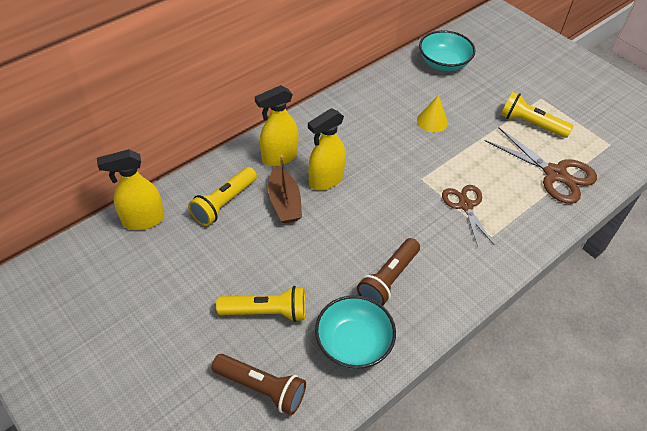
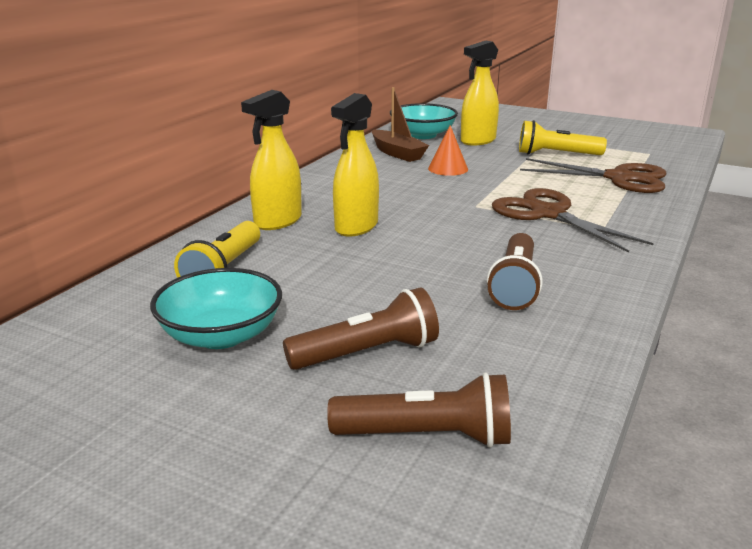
camera: 20 degrees left, 25 degrees down
yellow spray bottle [97,149,165,230] -> yellow spray bottle moved to [461,41,499,145]
yellow flashlight [216,286,306,322] -> brown flashlight [283,287,439,370]
brown boat [268,155,302,223] -> brown boat moved to [372,87,429,162]
turquoise bowl [315,295,396,369] -> turquoise bowl moved to [150,268,282,349]
yellow cone [417,95,448,132] -> orange cone [428,125,468,176]
brown scissors [442,185,494,246] -> brown scissors [492,188,653,253], size x1.55

